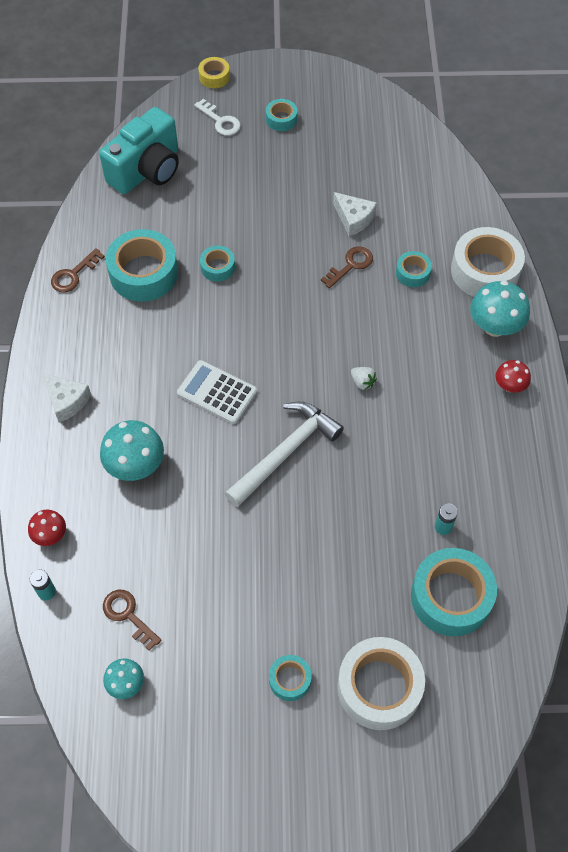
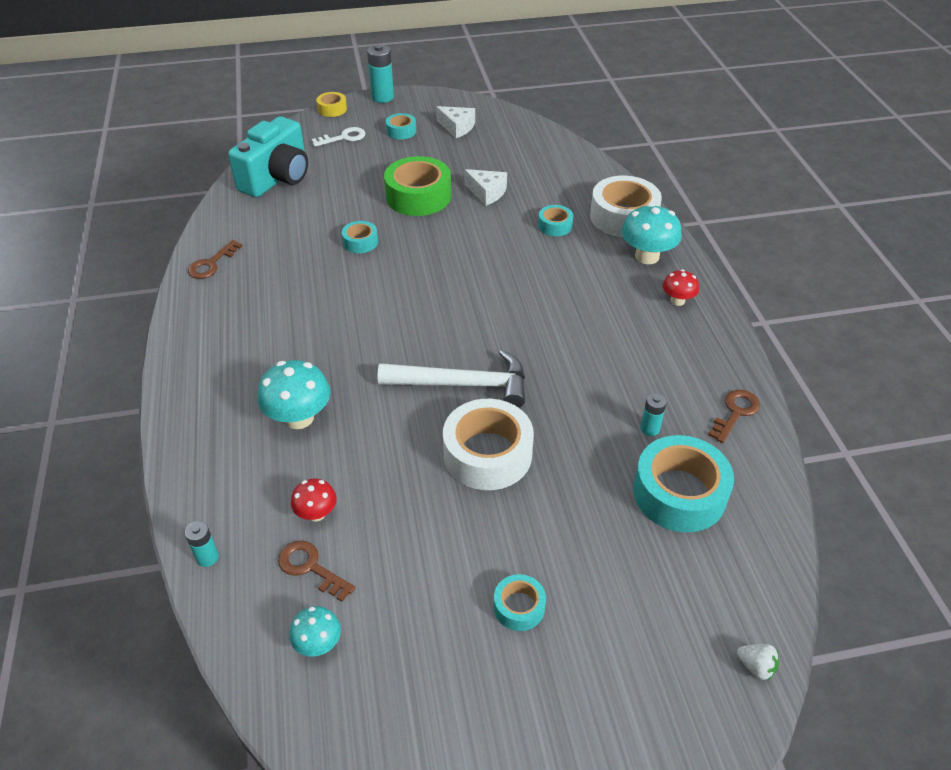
camera: 10 degrees left, 15 degrees down
red mushroom [28,510,66,546] -> red mushroom moved to [291,479,337,522]
white cheese [42,373,91,423] -> white cheese moved to [436,106,475,138]
turquoise tape [106,229,178,302] -> none
white calculator [177,360,257,424] -> none
white key [194,99,241,136] -> white key turned 60 degrees counterclockwise [311,127,365,147]
white hammer [225,402,344,507] -> white hammer turned 60 degrees clockwise [377,350,525,408]
brown key [321,246,373,288] -> brown key moved to [708,390,760,443]
white tape [337,637,425,730] -> white tape moved to [443,399,534,490]
white strawberry [351,367,377,390] -> white strawberry moved to [737,644,779,681]
none -> turquoise battery [367,44,394,103]
none -> green tape [384,156,451,216]

